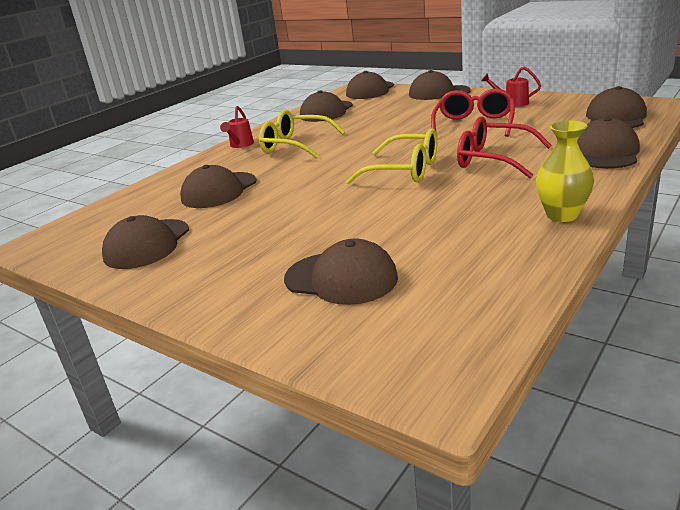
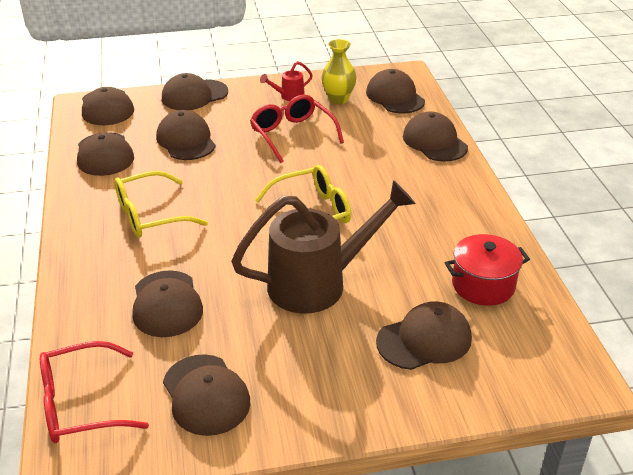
camera: 50 degrees left, 10 degrees up
red watering can [220,106,254,148] -> none
red glasses [457,116,552,178] -> red glasses moved to [40,341,149,443]
yellow vase [536,120,594,222] -> yellow vase moved to [321,39,357,104]
none -> brown cap [156,110,216,160]
none -> brown watering can [231,180,416,314]
none -> red pot [445,234,530,306]

